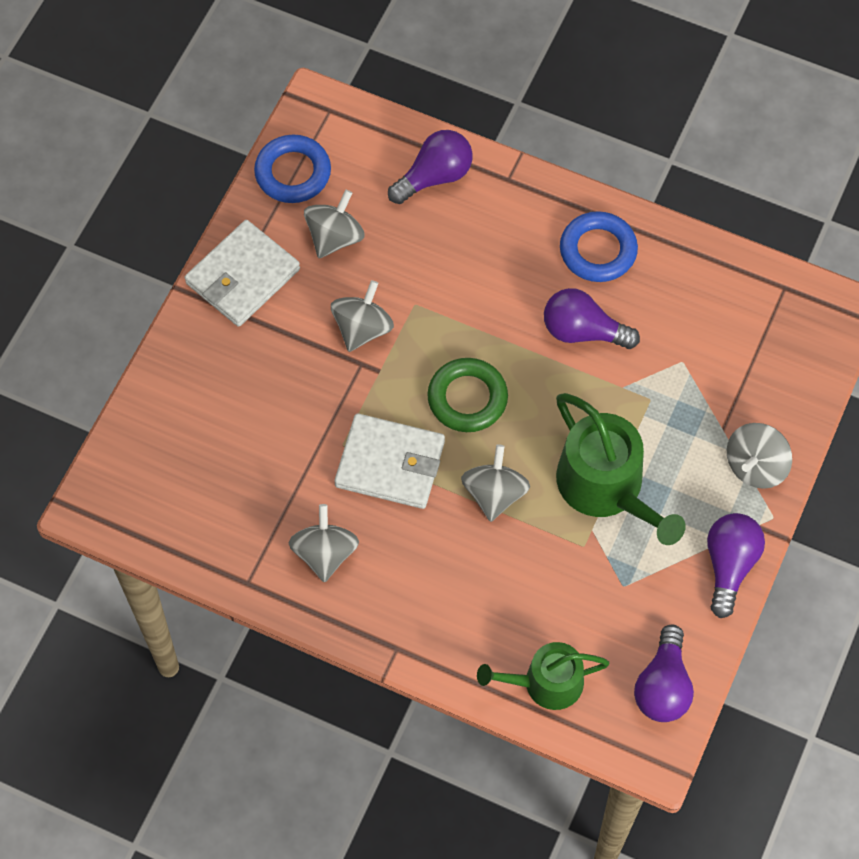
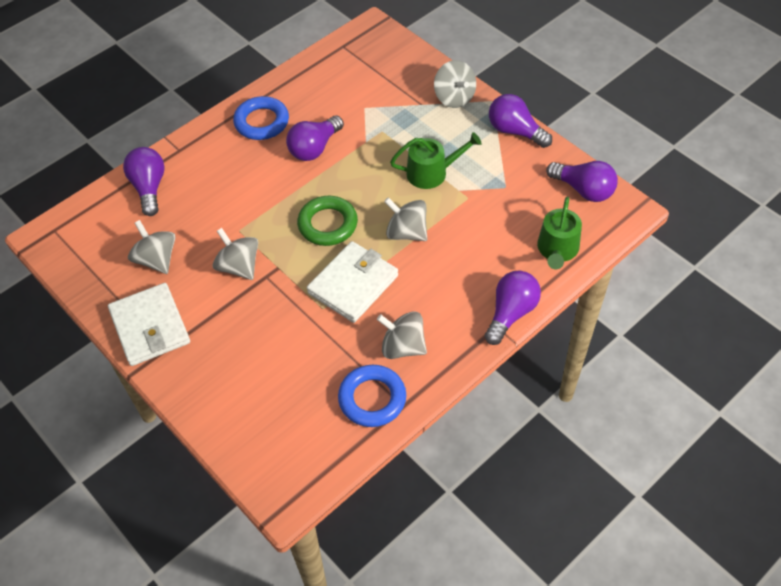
camera: 65 degrees left, 10 degrees down
blue ring [254,135,331,203] -> blue ring moved to [338,365,406,427]
green watering can [556,393,686,545] -> green watering can [390,132,482,189], size x0.65
none -> purple light bulb [485,271,541,345]

